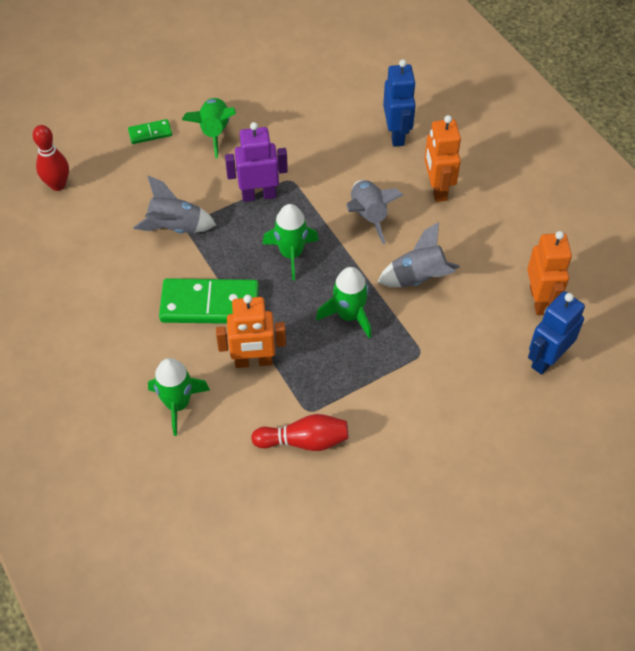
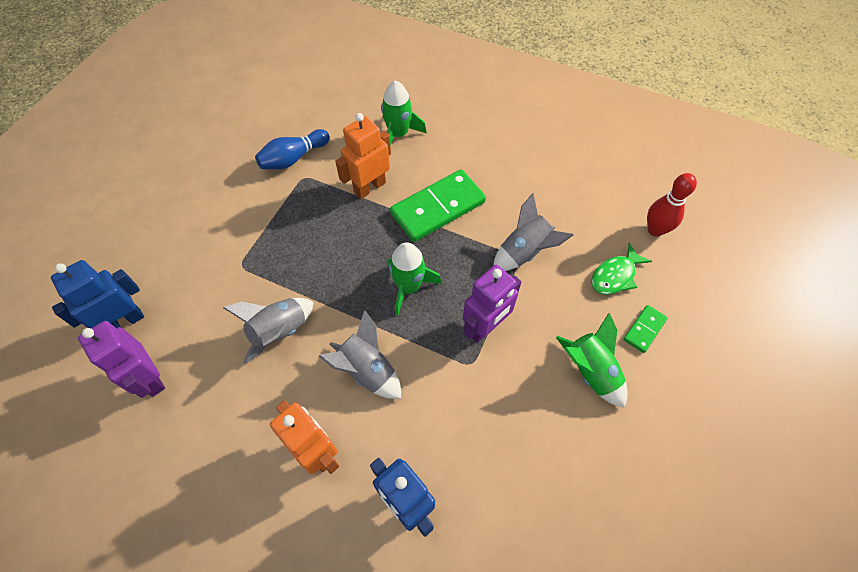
camera: 145 degrees right, 5 degrees up
red bowling pin [251,414,348,451] -> blue bowling pin [255,129,330,169]
green rocket [316,267,371,338] -> none
orange robot [527,231,572,315] -> purple robot [78,321,165,398]
blue robot [528,291,585,375] -> blue robot turned 135 degrees counterclockwise [51,260,144,328]
none -> green fish [591,243,652,295]

